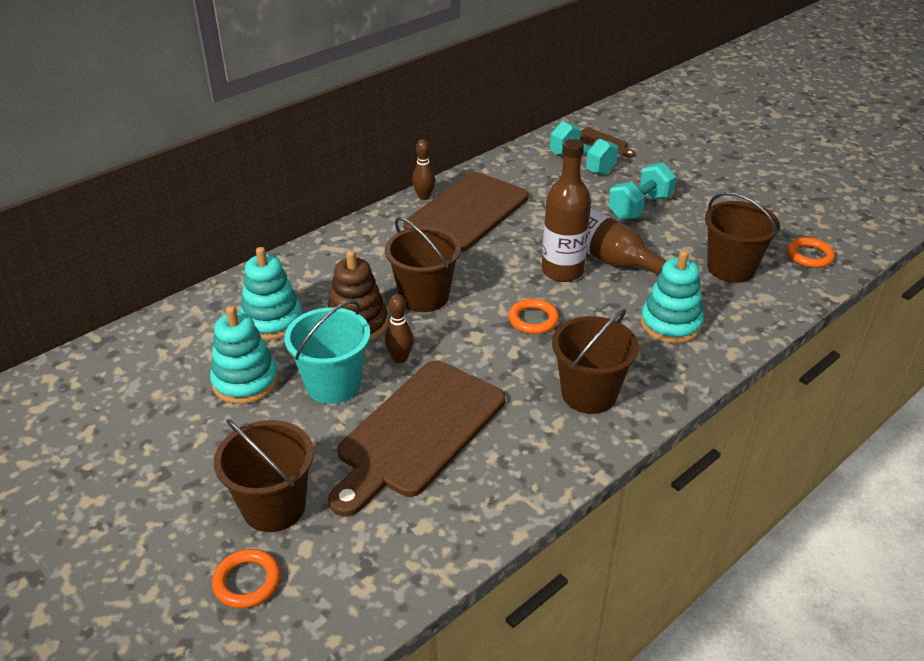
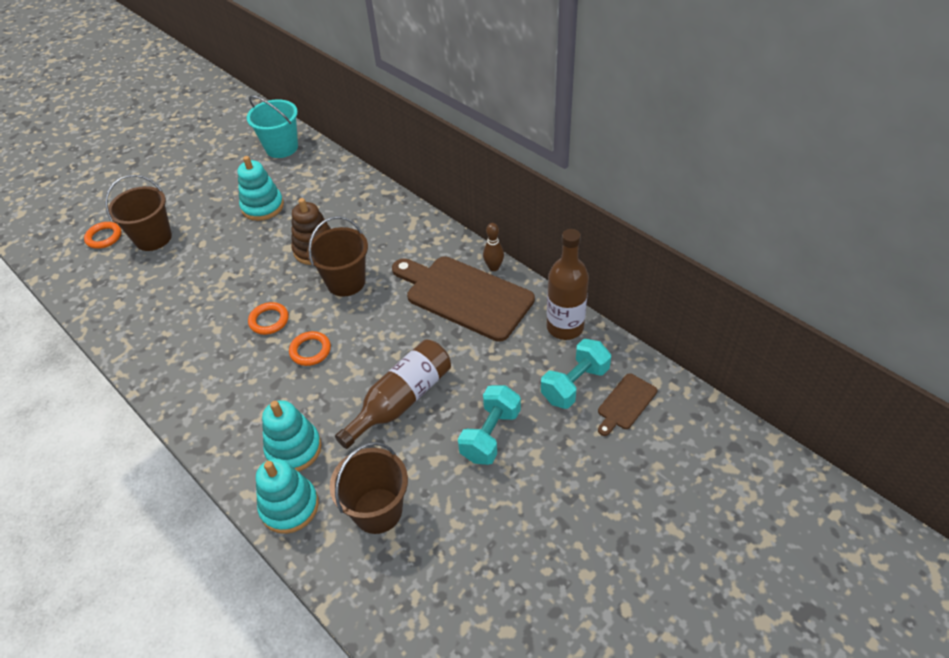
camera: 90 degrees right, 10 degrees up
turquoise stacking toy [240,247,302,340] -> turquoise stacking toy moved to [256,459,319,534]
turquoise bucket [284,300,370,404] -> turquoise bucket moved to [247,95,298,158]
brown cutting board [328,360,505,517] -> none
brown bowling pin [385,294,414,363] -> none
brown bottle [542,139,591,282] -> brown bottle moved to [547,229,589,340]
brown bucket [552,309,639,414] -> none
turquoise dumbbell [608,162,676,220] -> turquoise dumbbell turned 75 degrees clockwise [458,385,521,465]
orange ring [787,237,835,268] -> orange ring moved to [248,302,289,335]

